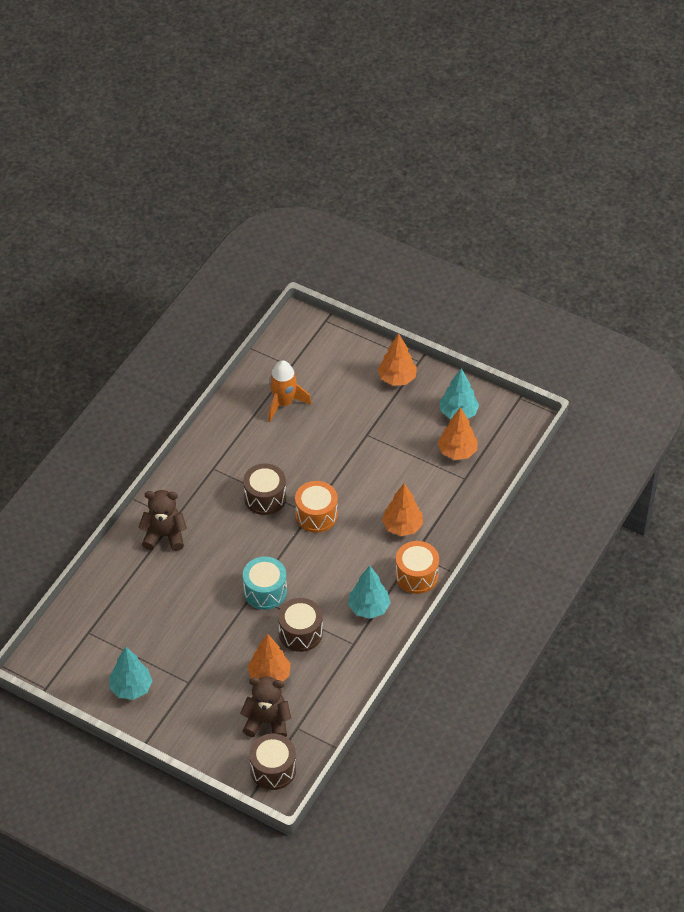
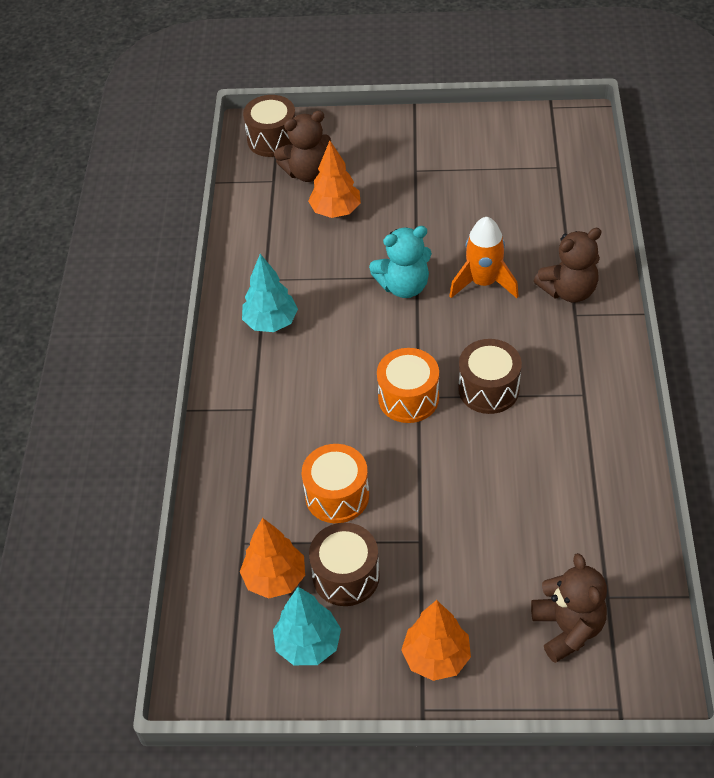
camera: 155 degrees right, 0 degrees up
turquoise tree [109,647,153,700] -> none
turquoise drum [243,556,287,610] -> turquoise teddy bear [369,226,432,298]
orange rocket [268,360,312,422] -> orange rocket moved to [449,217,519,298]
brown drum [278,598,323,652] -> brown drum moved to [309,523,380,606]
orange tree [382,483,423,536] -> none
orange drum [395,541,439,594] -> orange drum moved to [302,444,369,523]
none -> brown teddy bear [531,553,607,663]

